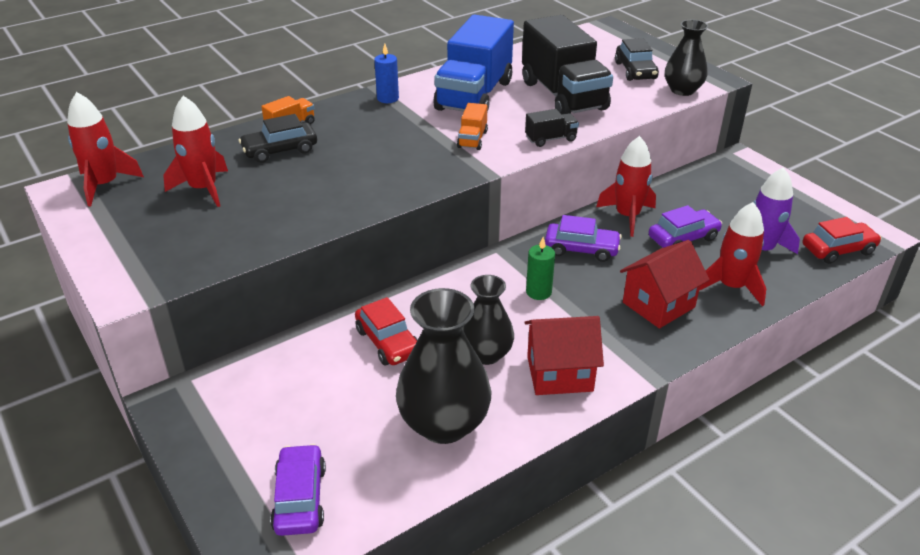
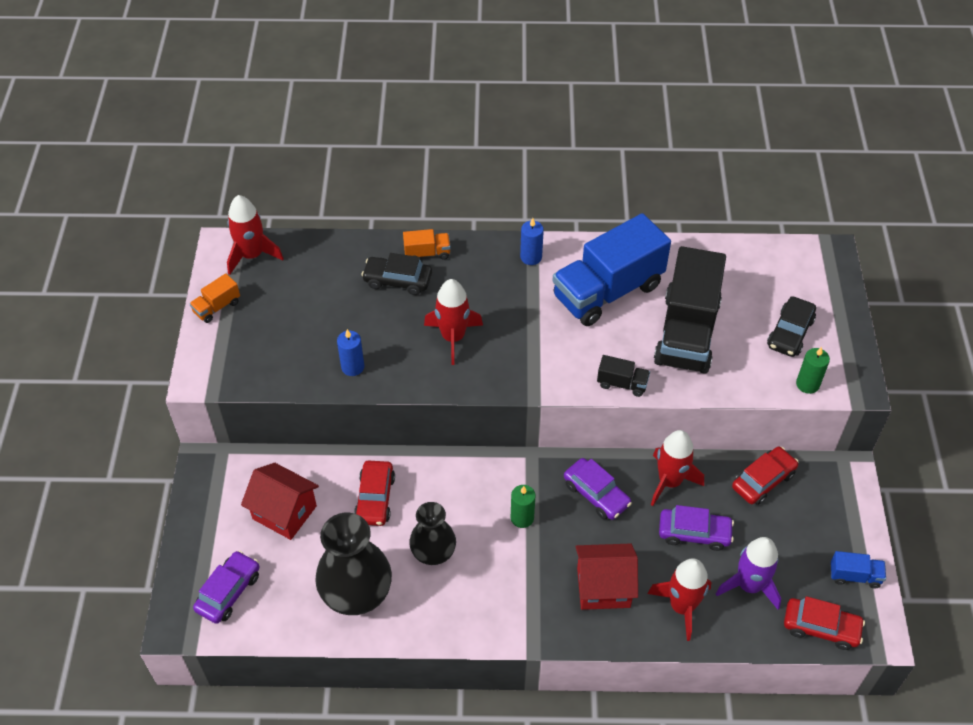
camera: 35 degrees right, 15 degrees up
red rocket [163,96,228,207] -> red rocket moved to [424,279,483,365]
orange truck [457,103,488,150] -> orange truck moved to [189,273,240,323]
red house [524,316,604,395] -> red house moved to [241,463,319,540]
black vase [665,20,708,96] -> green candle [796,347,830,394]
none -> blue candle [337,329,364,376]
none -> red car [732,447,799,505]
none -> blue truck [831,551,886,588]

